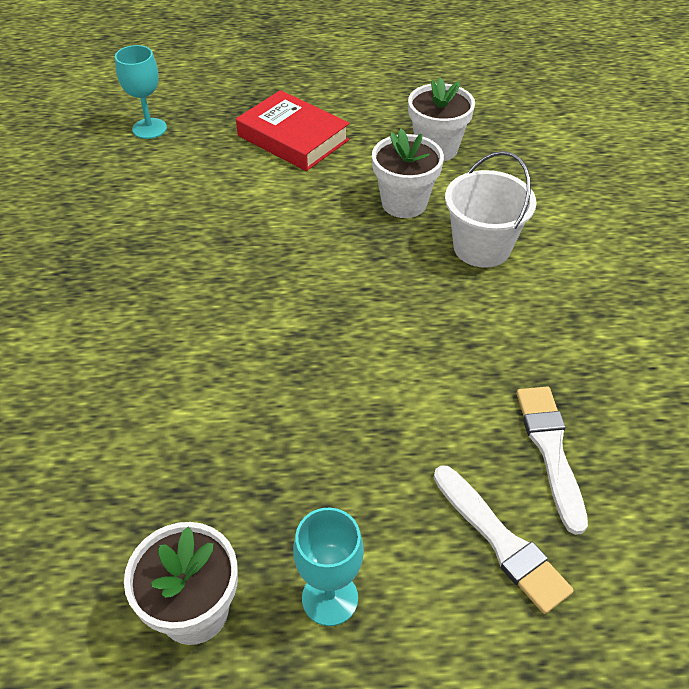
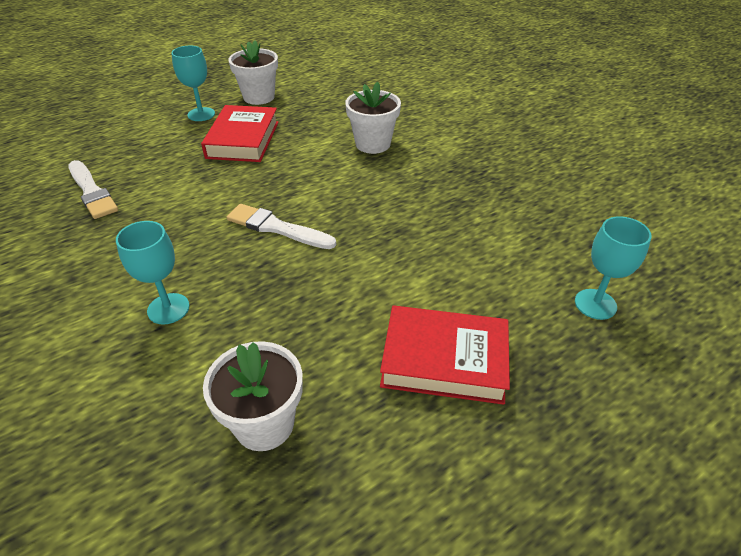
camera: 150 degrees right, 5 degrees down
white flower pot [372,129,444,218] -> white flower pot moved to [345,82,401,154]
white brush [434,465,574,614] -> white brush moved to [227,204,336,249]
white bucket [445,151,537,268] -> turquoise goblet [116,221,190,325]
none -> red book [201,105,279,162]

